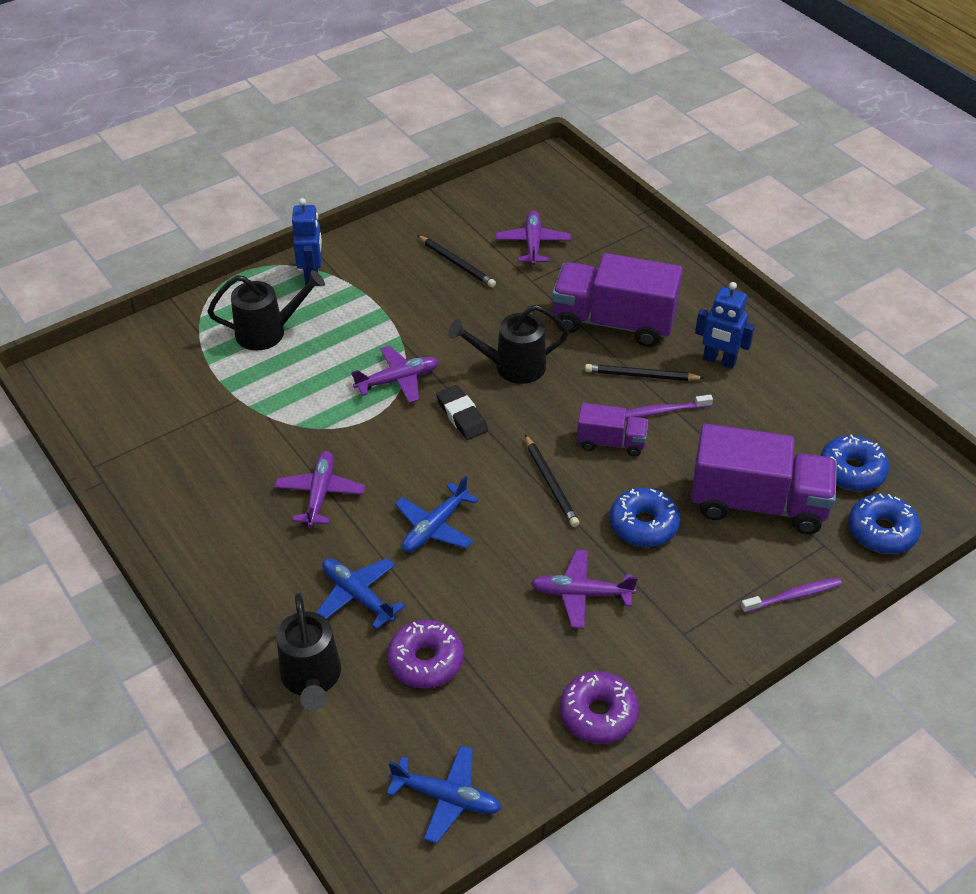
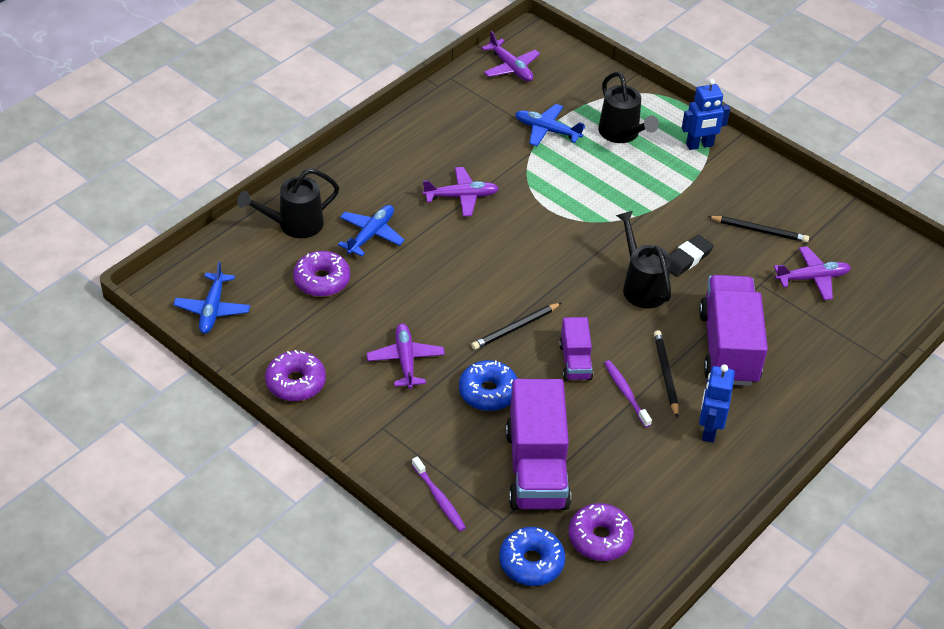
camera: 75 degrees right, 0 degrees up
purple plane [351,346,439,403] -> purple plane moved to [481,31,540,82]
blue plane [395,475,479,552] -> blue plane moved to [515,104,585,146]
black pencil [417,235,496,288] -> black pencil turned 105 degrees counterclockwise [707,216,809,243]
black eraser [436,385,488,440] -> black eraser moved to [669,235,714,277]
blue donut [820,434,889,491] -> purple donut [569,503,634,561]

